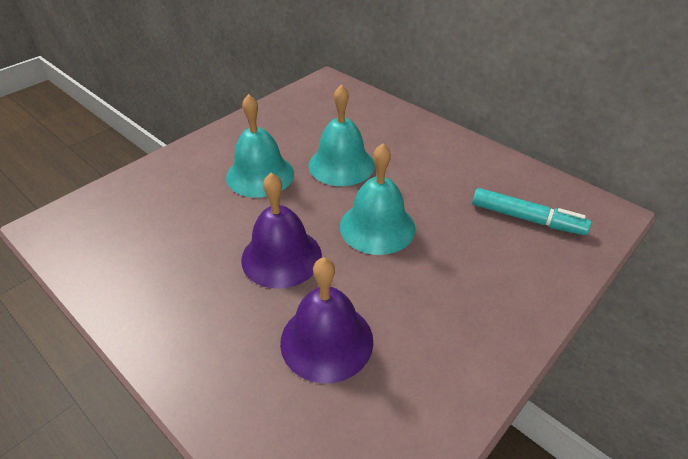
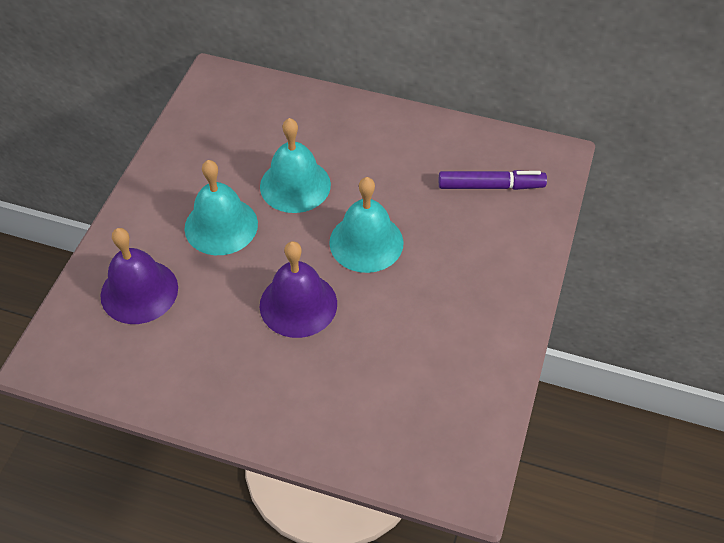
camera: 25 degrees left, 10 degrees up
purple bell [280,257,373,383] -> purple bell moved to [100,228,178,324]
turquoise marker [472,188,591,235] -> purple marker [439,170,547,190]

